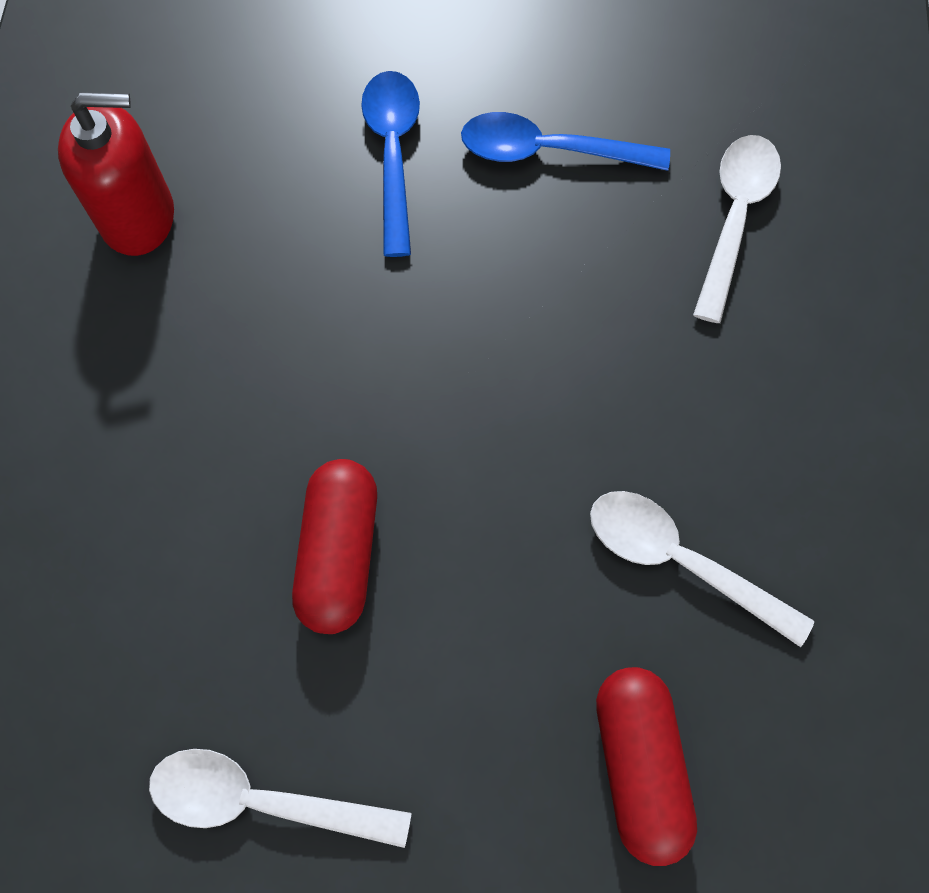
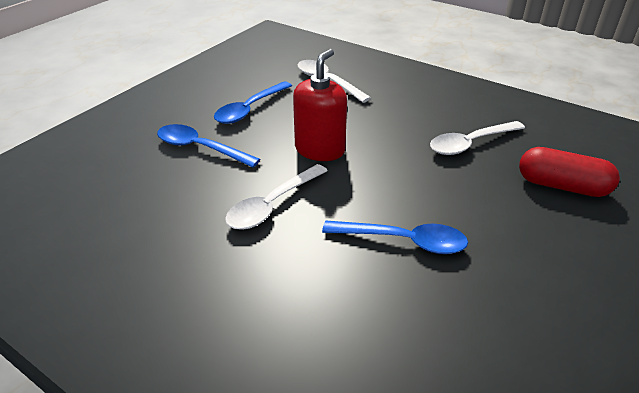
camera: 60 degrees left, 30 degrees down
red soap dispenser [58,92,174,256] -> red soap dispenser moved to [293,49,347,161]
white spoon [149,749,412,848] -> white spoon moved to [225,164,328,230]
red capsule [292,459,377,634] -> blue spoon [322,220,468,254]

